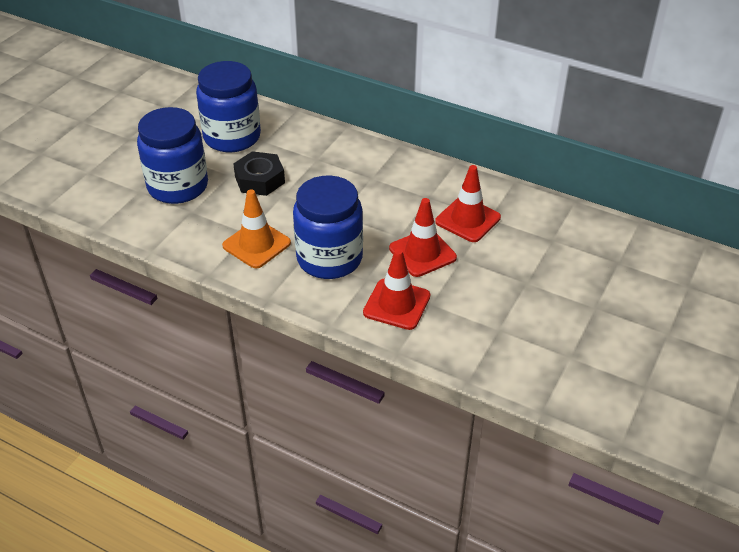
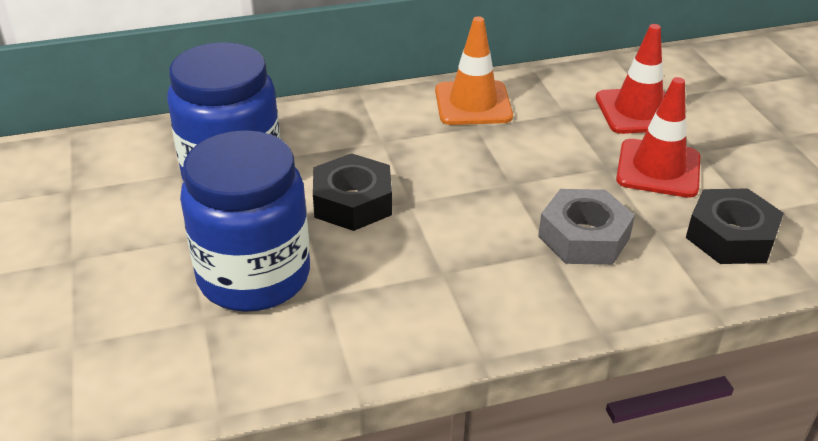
camera: 45 degrees left, 5 degrees down
orange traffic cone [222,189,291,269] -> orange traffic cone moved to [435,16,513,125]
blue jar [293,175,363,279] -> grey nut [538,189,635,265]
red traffic cone [363,249,430,330] -> black nut [686,188,784,264]

